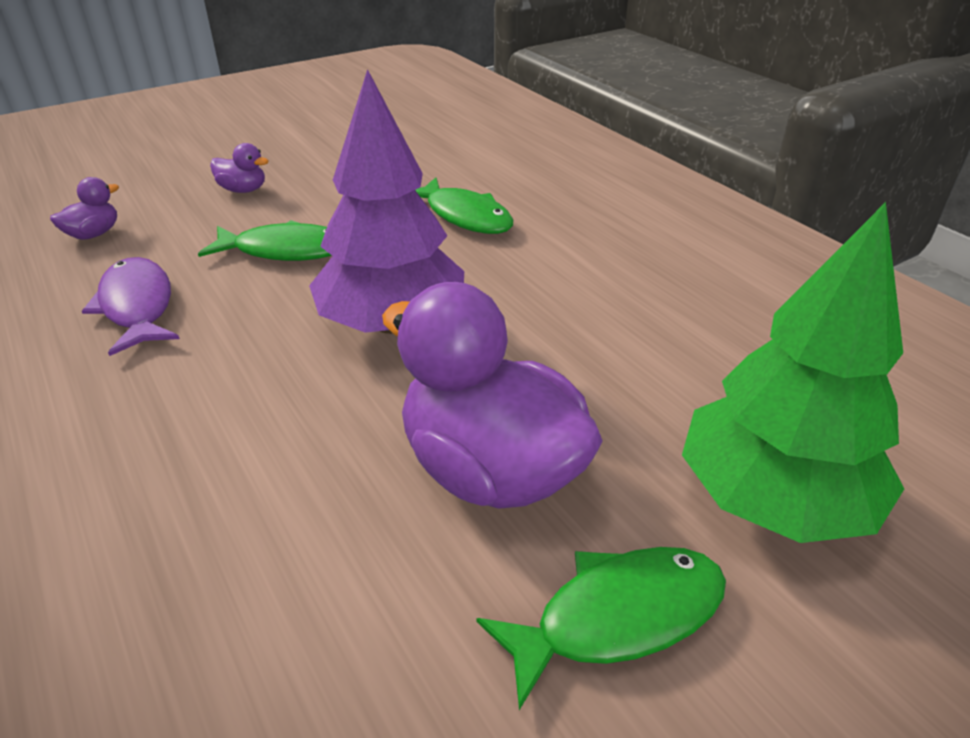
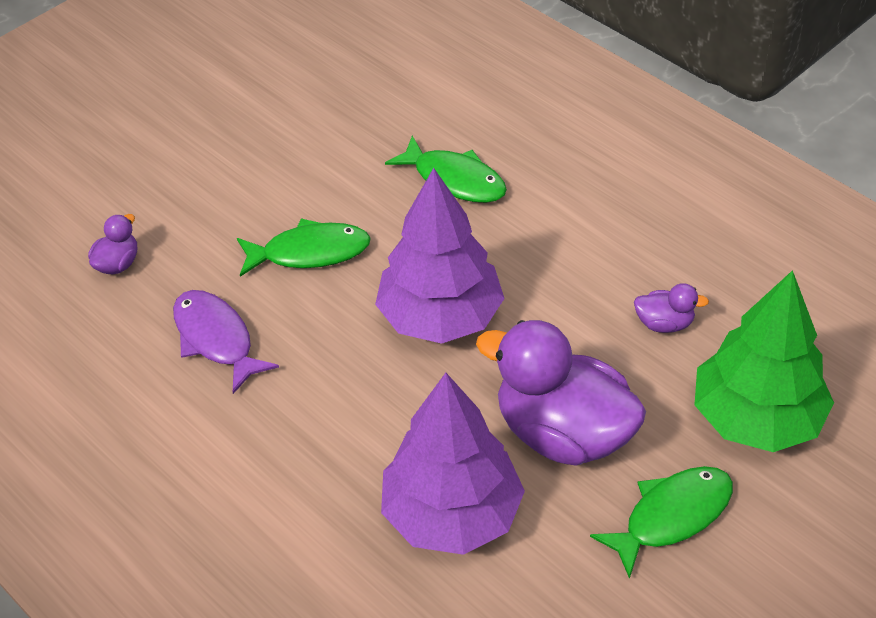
camera: 10 degrees left, 10 degrees up
purple duck [210,143,268,193] -> purple duck moved to [634,283,709,333]
none -> purple tree [381,373,525,555]

